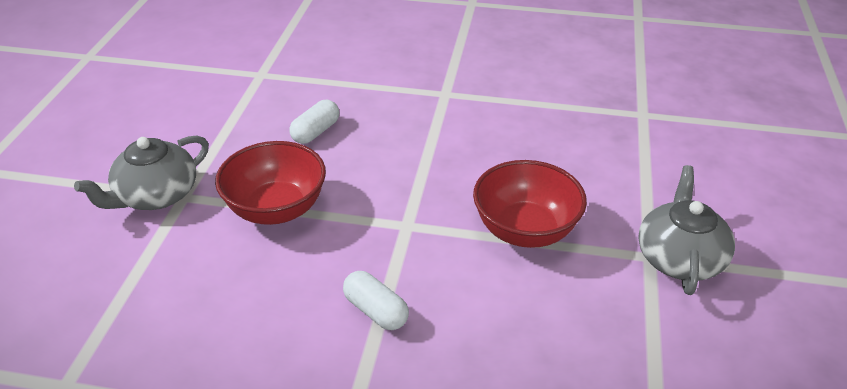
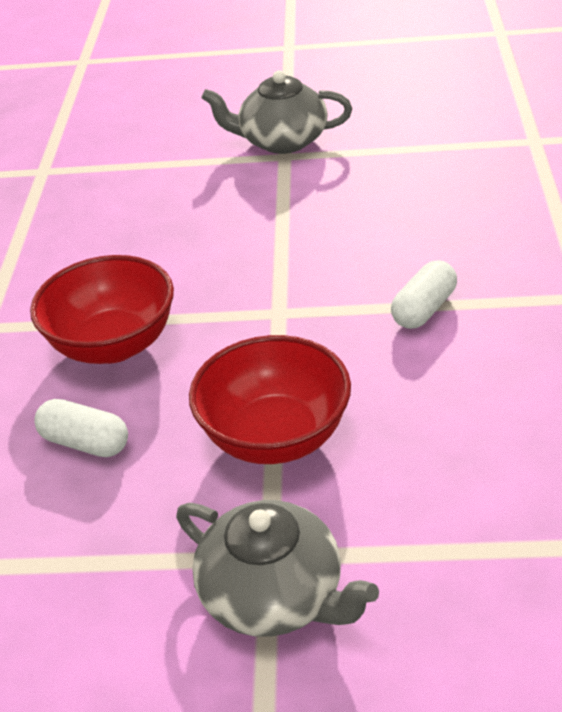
camera: 95 degrees left, 0 degrees up
red bowl [473,160,587,248] -> red bowl moved to [30,255,174,364]

